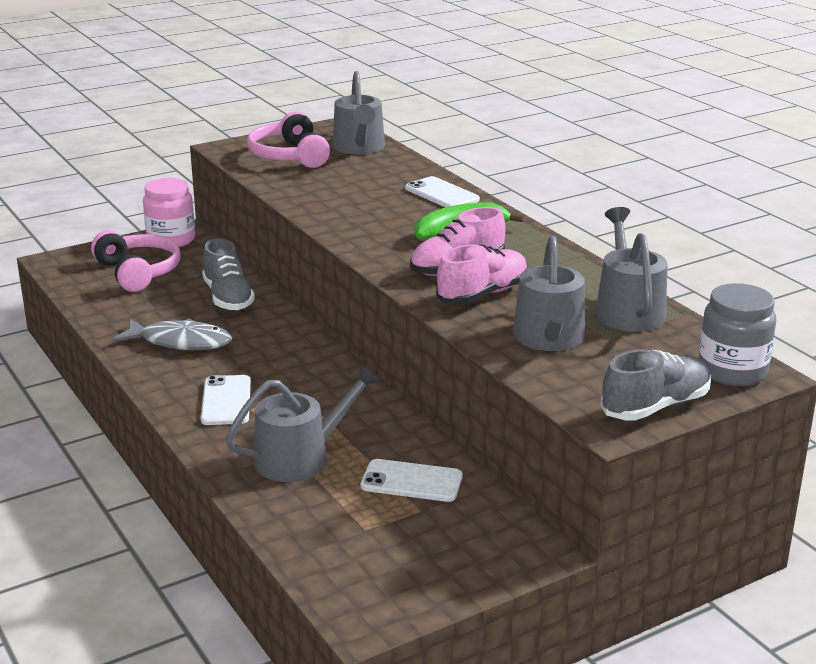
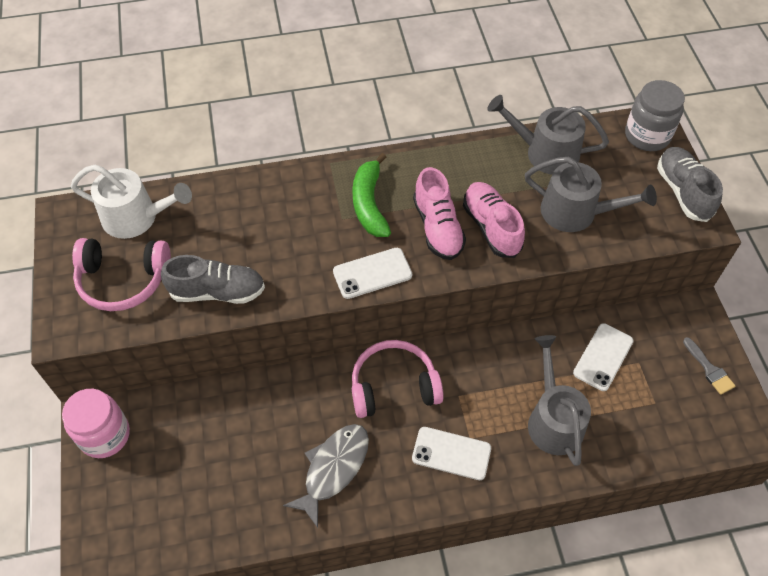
camera: 70 degrees left, 30 degrees up
pink headphones [91,230,180,292] -> pink headphones moved to [352,340,444,418]
grey shoe [202,238,255,311] -> grey shoe moved to [161,255,265,304]
grey watering can [333,71,385,155] -> white watering can [71,165,192,239]
white phone [405,176,480,207] -> white phone moved to [333,248,412,299]
none -> grey brush [683,337,735,395]

